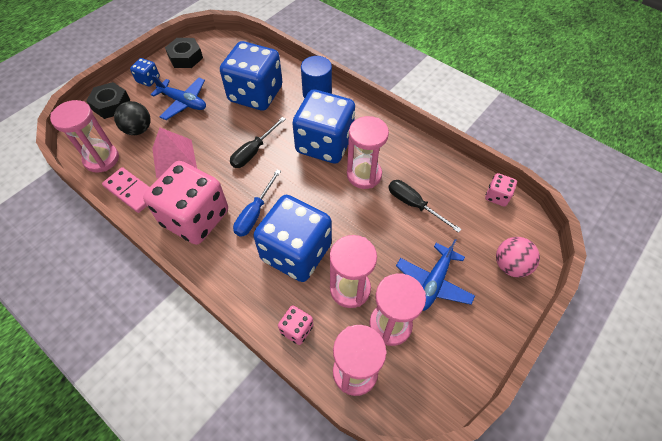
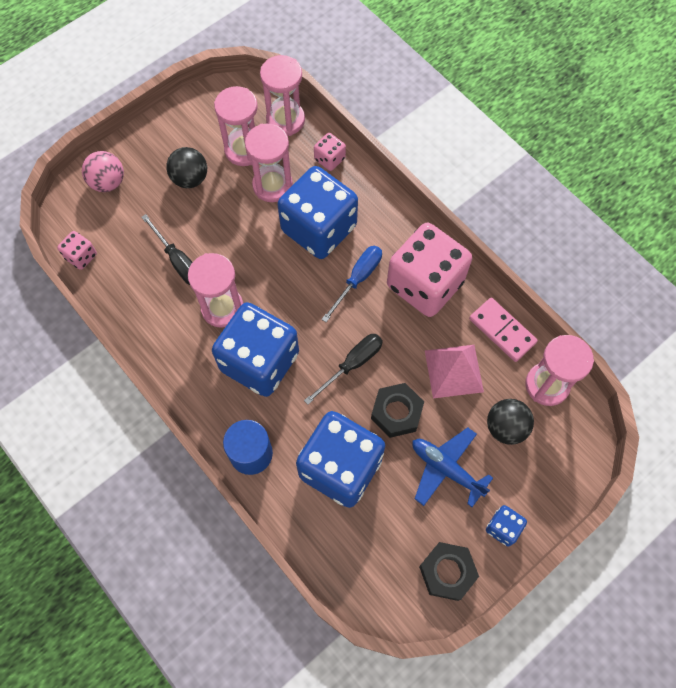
camera: 170 degrees left, 10 degrees up
black nut [86,82,130,119] -> black nut moved to [371,383,424,438]
blue plane [396,239,475,311] -> black ball [166,147,207,188]

